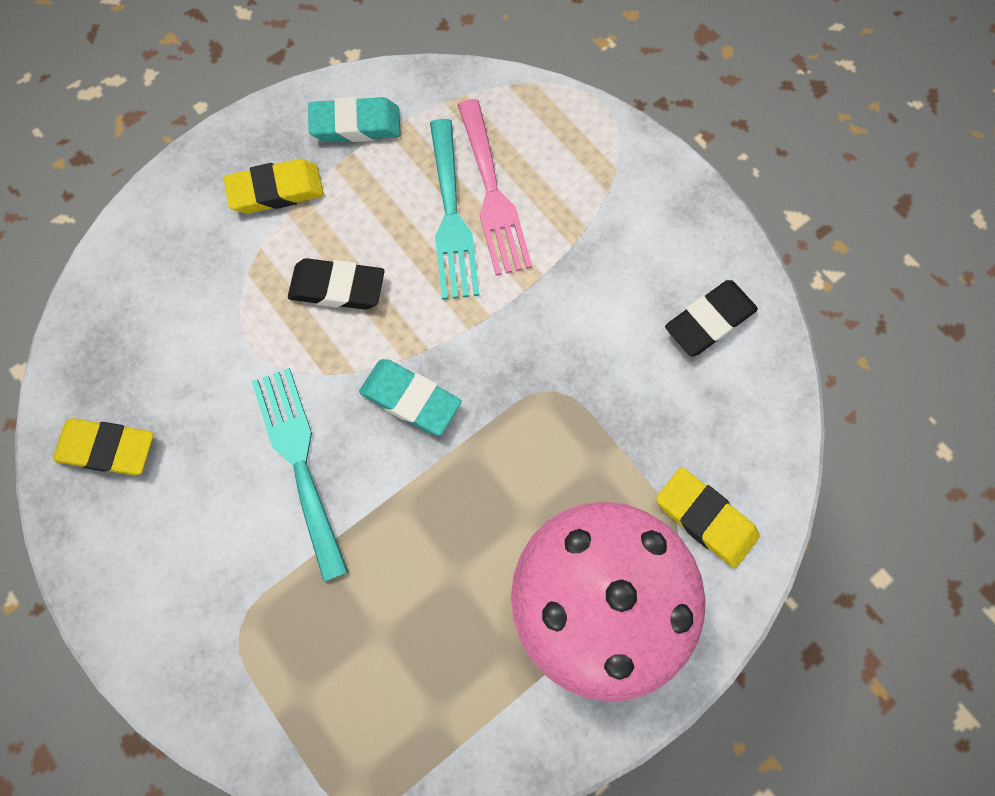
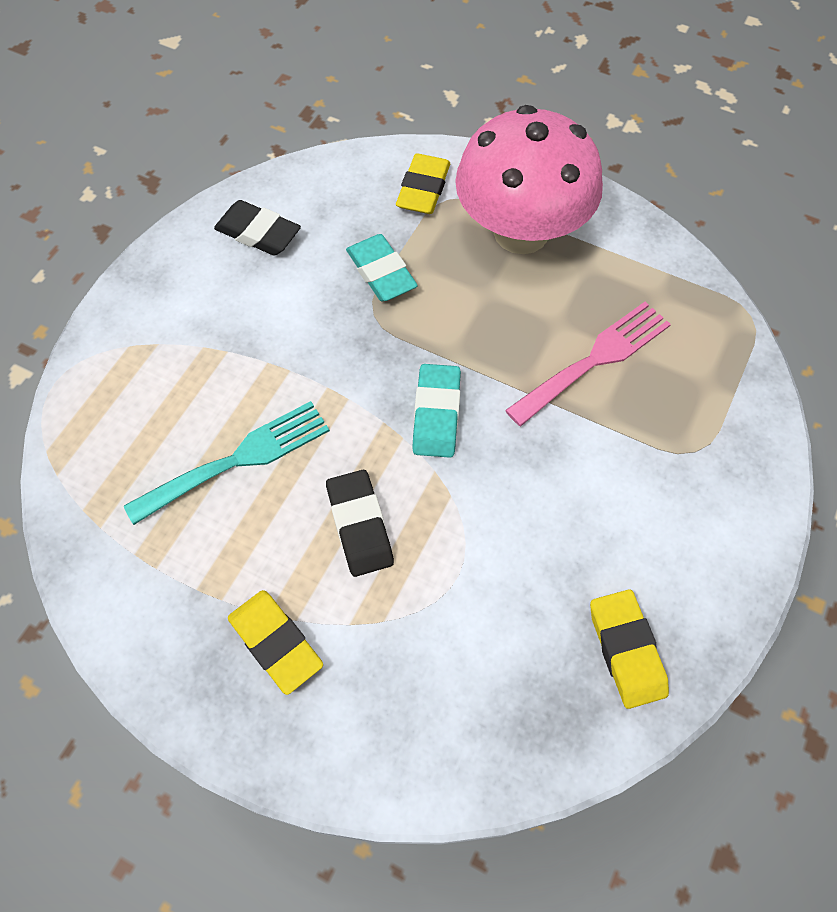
camera: 115 degrees left, 10 degrees down
turquoise fork [252,368,348,582] -> none
turquoise eraser [308,97,401,142] -> turquoise eraser moved to [346,234,418,301]
pink fork [458,99,532,276] -> pink fork moved to [505,302,671,426]

